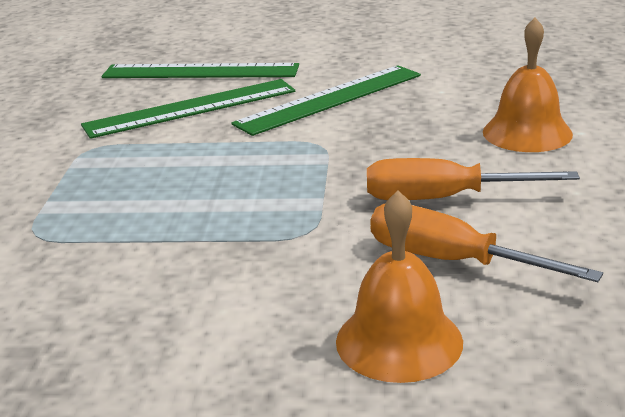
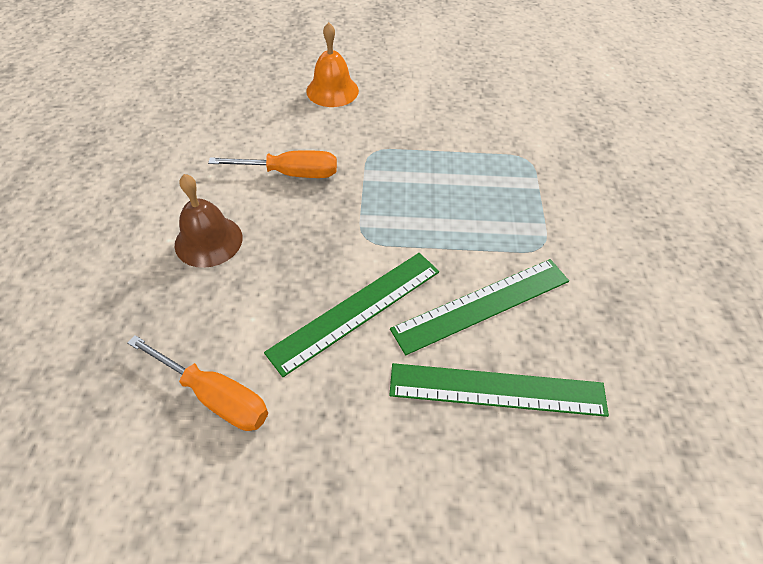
camera: 175 degrees right, 25 degrees up
orange screwdriver [370,203,603,282] -> orange screwdriver moved to [127,335,268,431]
orange bell [483,17,573,152] -> brown bell [175,174,242,268]

